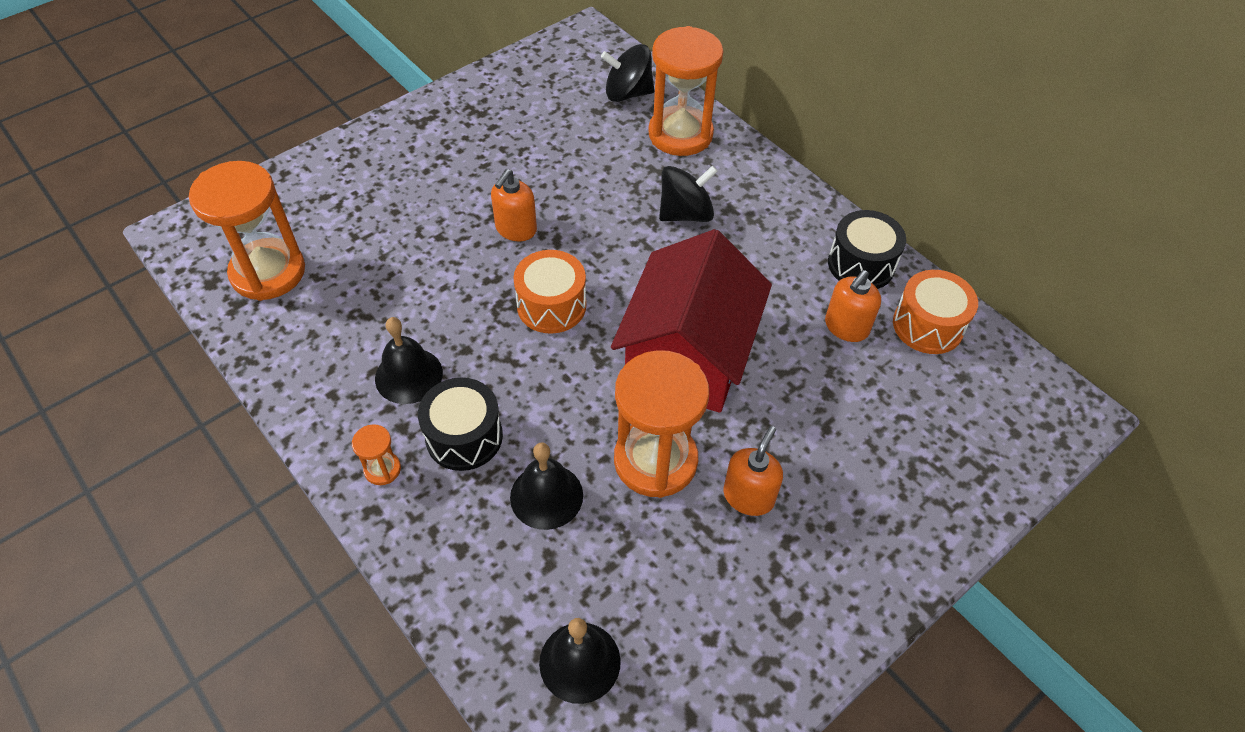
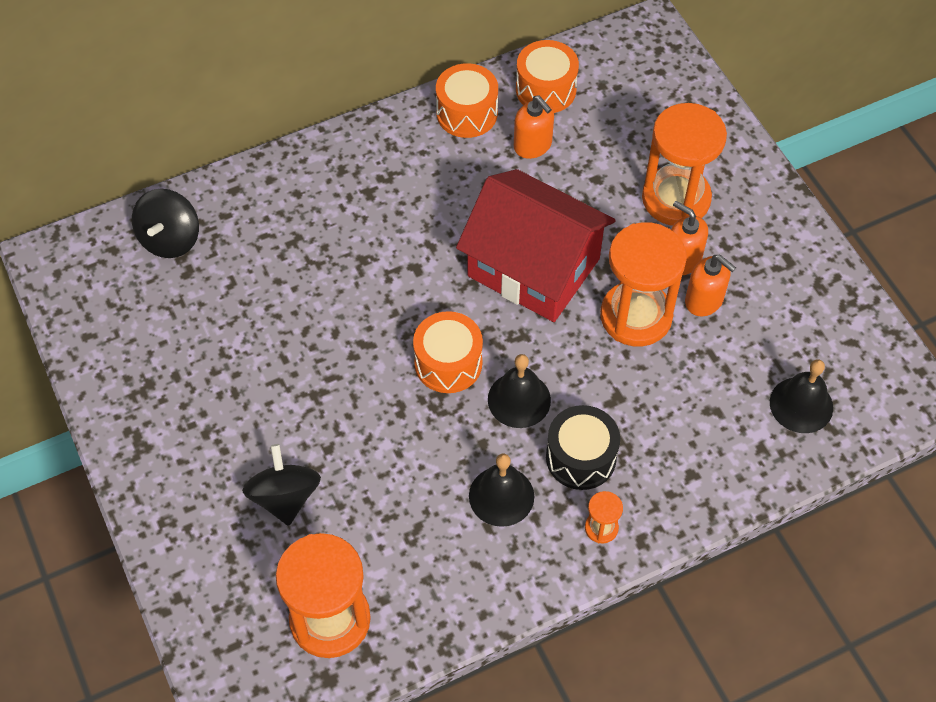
camera: 75 degrees left, 5 degrees up
orange soap dispenser [491,169,537,241] -> orange soap dispenser moved to [685,255,736,316]
black bell [510,443,583,530] -> black bell moved to [488,354,551,428]
orange hourglass [648,26,723,156] -> orange hourglass moved to [642,103,727,226]
black spinning top [659,165,718,222] -> black spinning top moved to [242,444,321,526]
black drum [828,210,906,289] -> orange drum [436,63,498,138]

